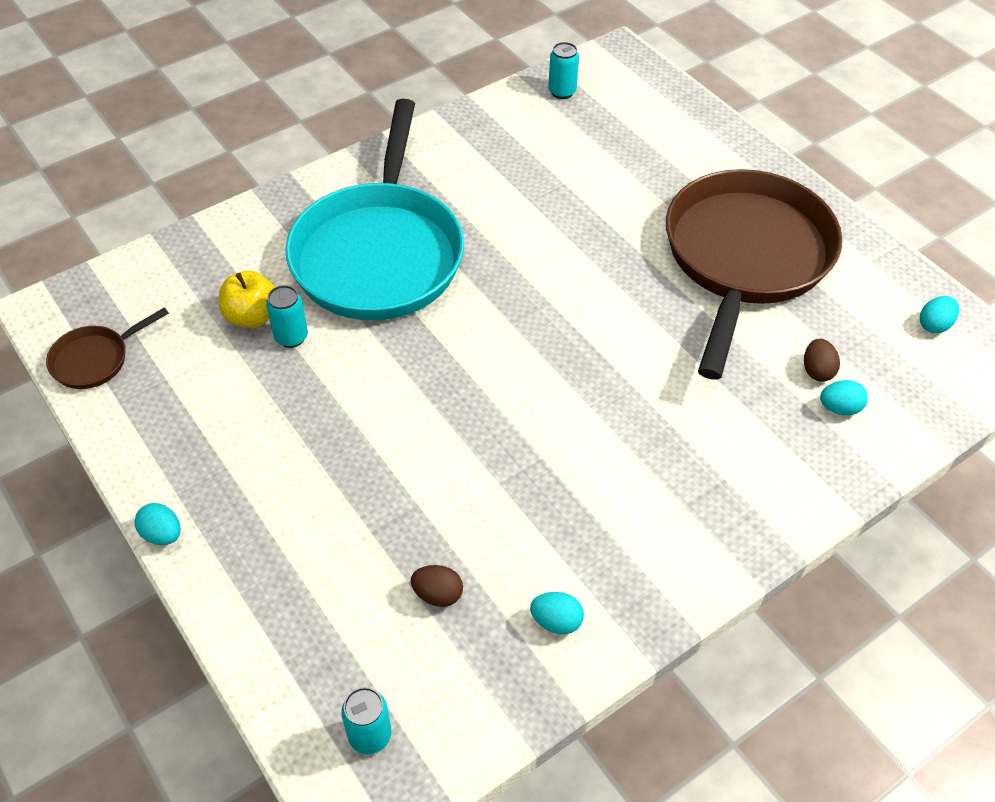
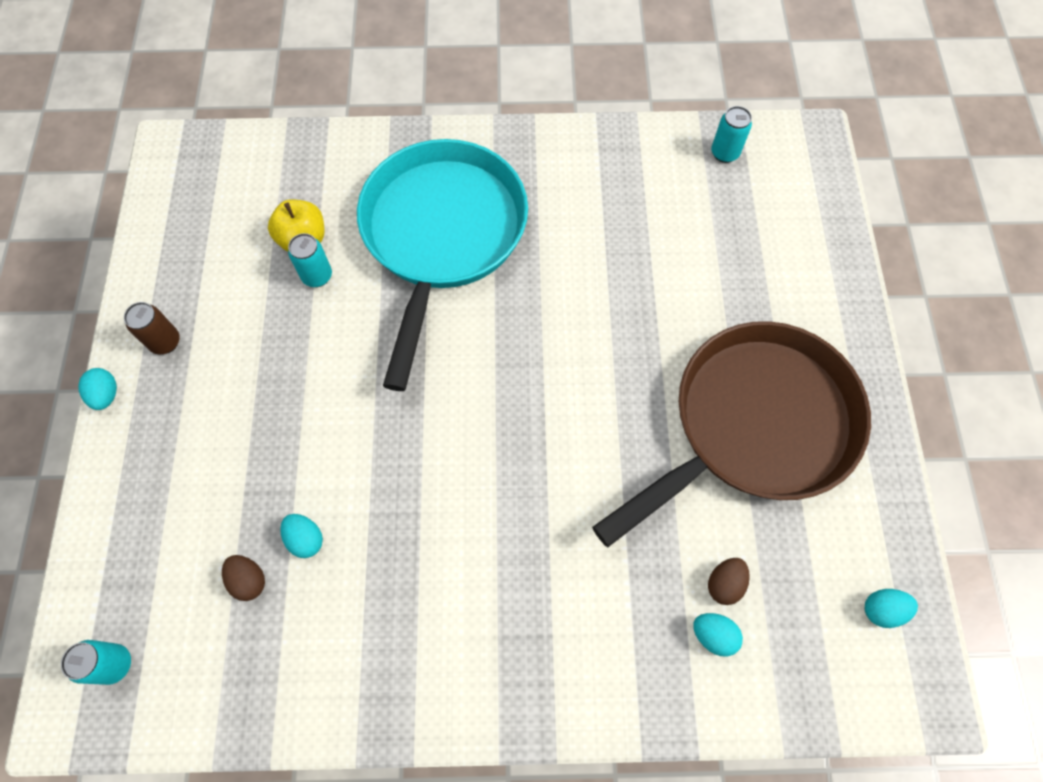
camera: 35 degrees right, 15 degrees up
brown pan [46,307,169,389] -> none
turquoise pan [285,99,464,320] -> turquoise pan turned 150 degrees clockwise [357,139,528,391]
turquoise egg [530,592,584,634] -> turquoise egg moved to [280,514,323,558]
none -> brown can [124,302,180,355]

